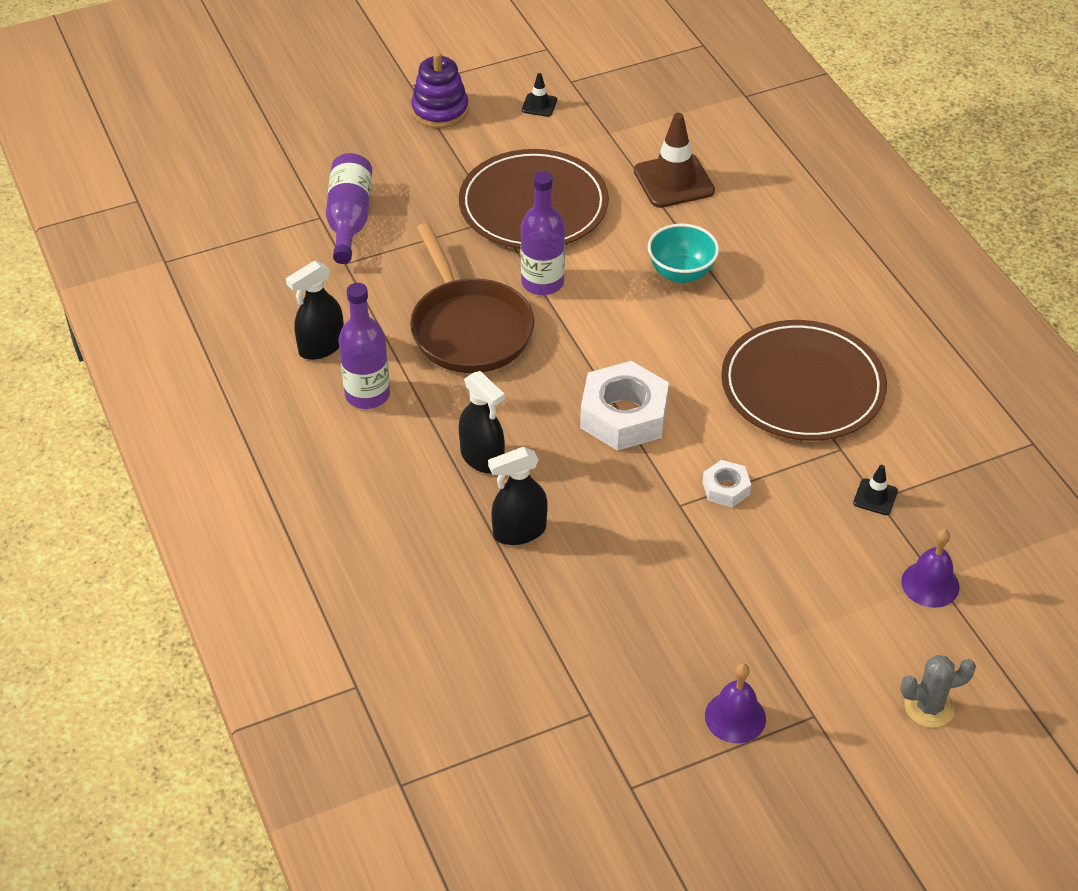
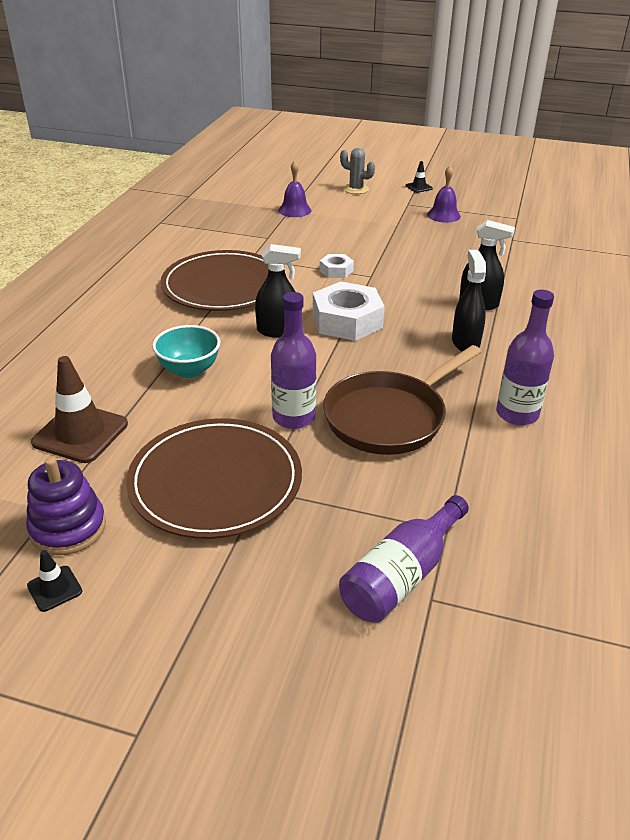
camera: 140 degrees left, 10 degrees down
black spray bottle [286,261,344,360] -> black spray bottle moved to [255,244,301,338]
brown pan [410,223,534,373] -> brown pan turned 150 degrees counterclockwise [323,345,481,455]
purple stacking toy [411,52,469,128] -> purple stacking toy moved to [26,457,106,555]
black traffic cone [853,465,898,515] -> black traffic cone moved to [405,161,433,193]

